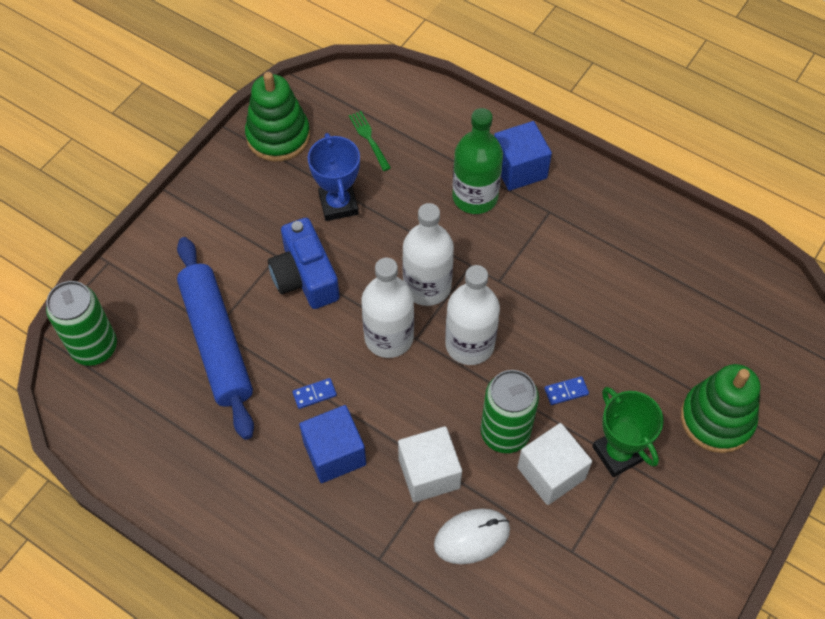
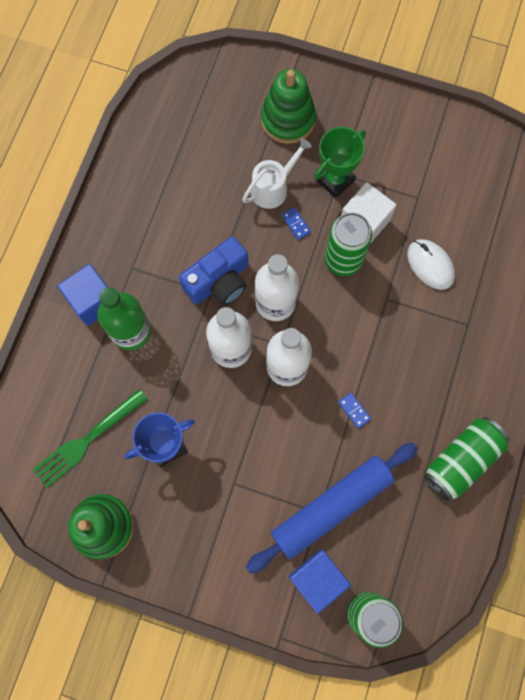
camera: 105 degrees left, 15 degrees up
blue camera [268,218,340,309] -> blue camera moved to [179,237,248,305]
blue cube [299,405,366,483] -> blue cube moved to [289,550,351,614]
green fork [349,111,391,171] -> green fork [33,389,148,488], size x1.77
white cube [398,426,462,502] -> none
none -> white watering can [242,138,312,209]
none -> green can [423,417,509,502]

